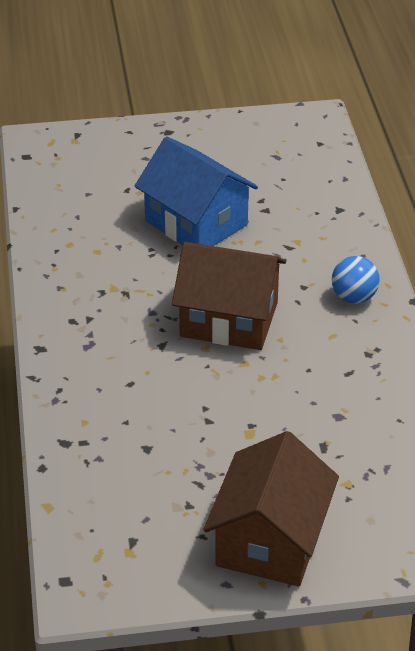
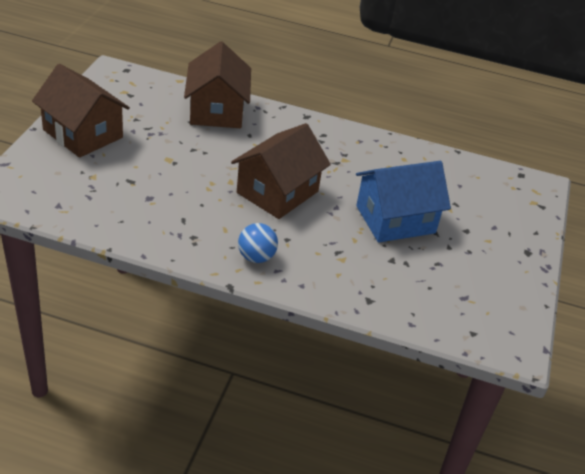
camera: 110 degrees right, 0 degrees up
none -> brown house [184,41,251,128]

